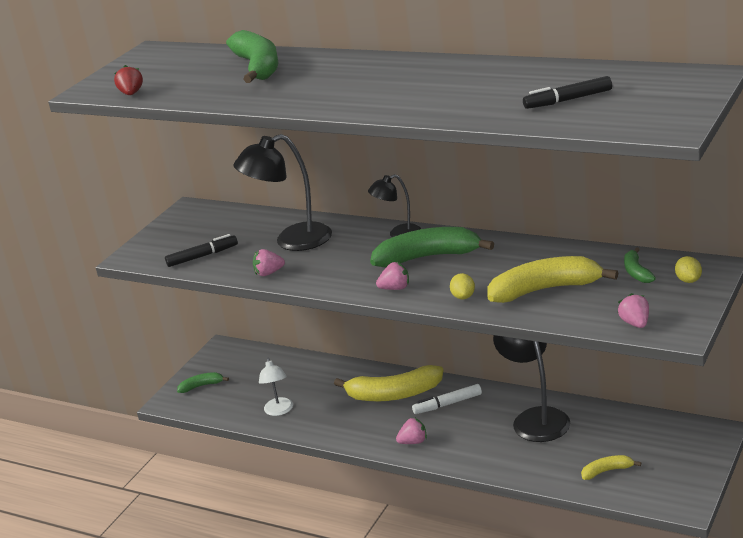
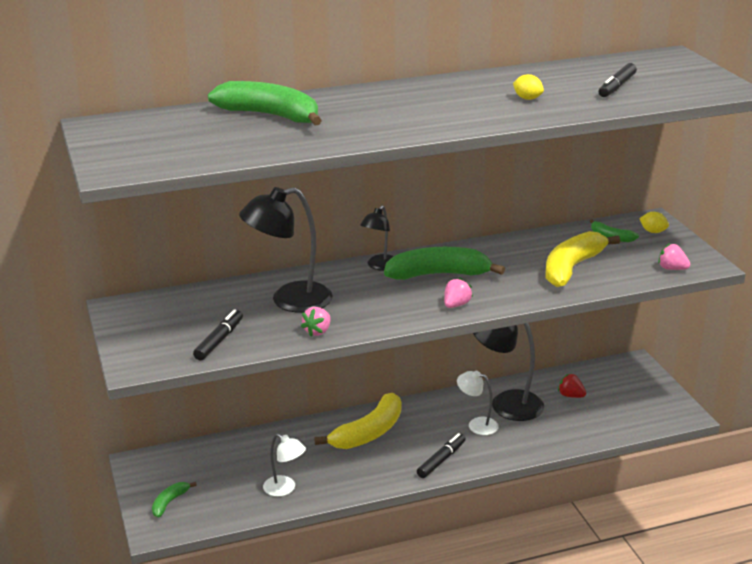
camera: 50 degrees left, 0 degrees up
red strawberry [114,65,143,95] -> red strawberry moved to [558,374,586,398]
black lamp [233,134,332,251] -> black lamp turned 45 degrees clockwise [239,187,333,313]
green banana [370,227,494,267] -> green banana turned 45 degrees clockwise [384,247,505,280]
pink strawberry [396,417,427,444] -> black marker [417,433,466,478]
white marker [412,384,482,414] -> none
yellow lemon [450,273,475,299] -> yellow lemon moved to [513,74,544,100]
yellow banana [581,455,641,480] -> none
none -> white lamp [457,371,499,435]

